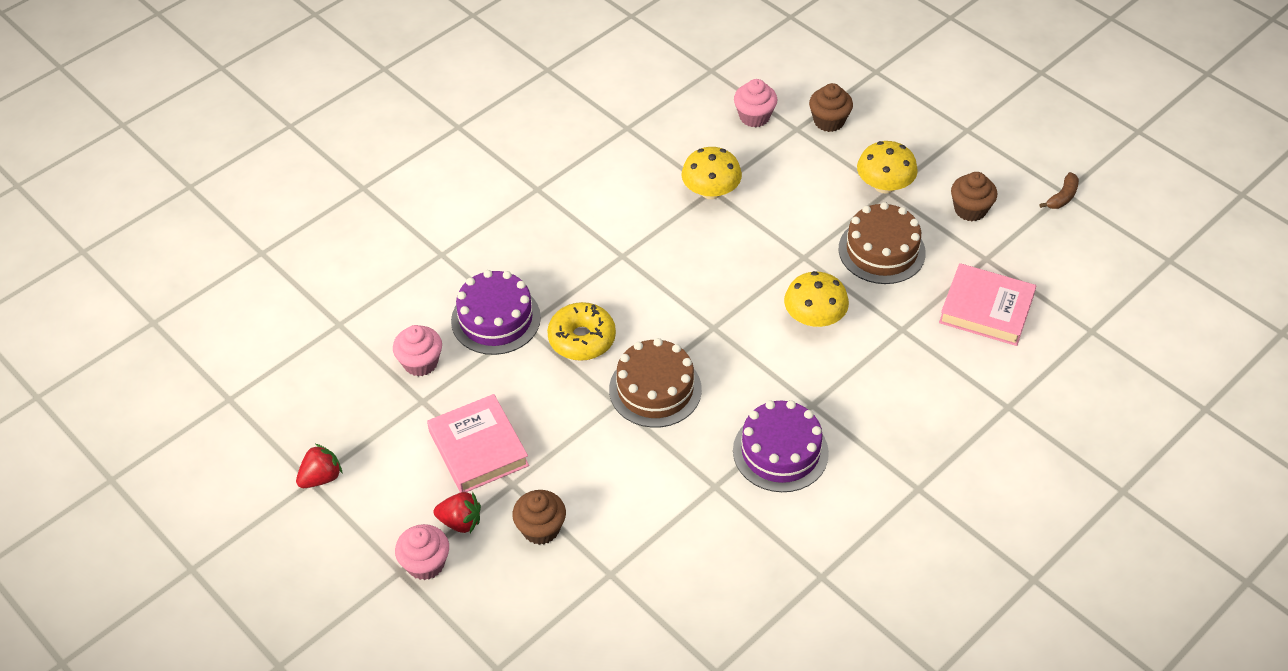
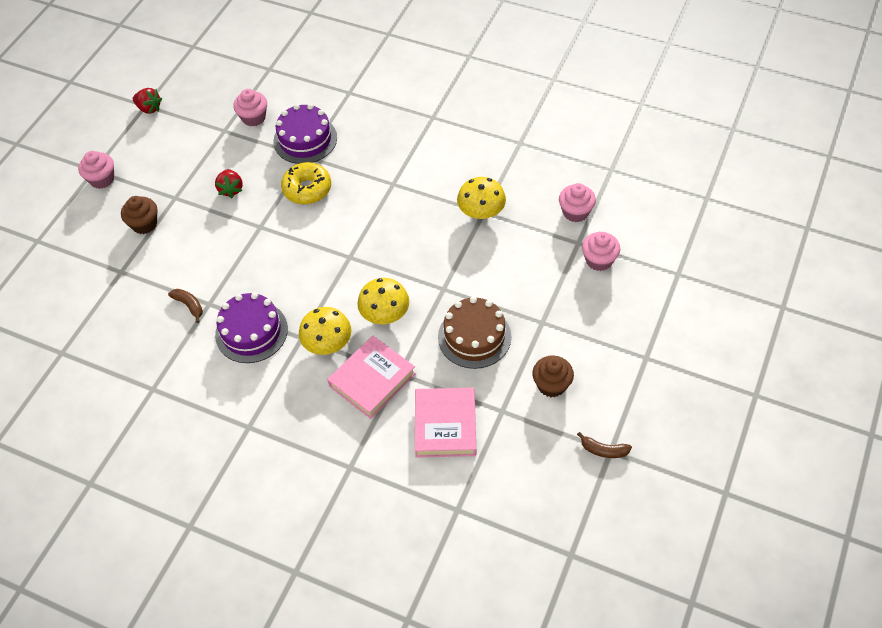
camera: 70 degrees right, 5 degrees up
pink book [427,394,529,493] -> pink book moved to [327,336,416,419]
red strawberry [434,492,481,533] -> red strawberry moved to [215,169,243,198]
brown cake [609,338,702,428] -> none
brown cupcake [809,83,853,132] -> pink cupcake [582,232,620,271]
yellow mushroom [857,141,918,194] -> yellow mushroom moved to [299,307,351,355]
none -> brown banana [168,289,203,323]

